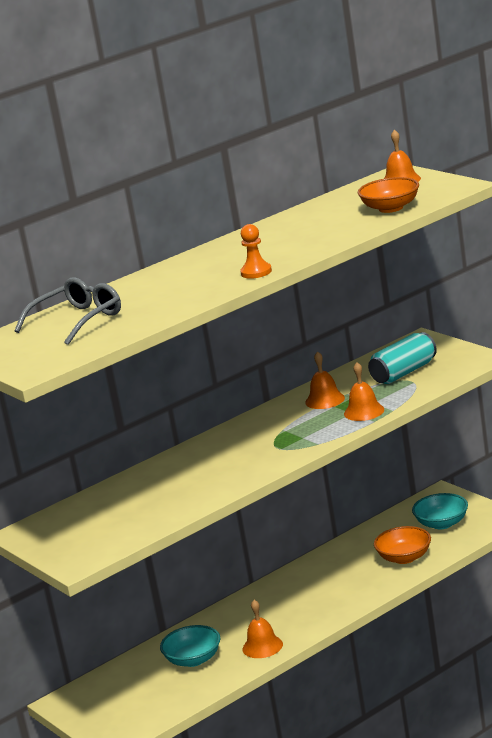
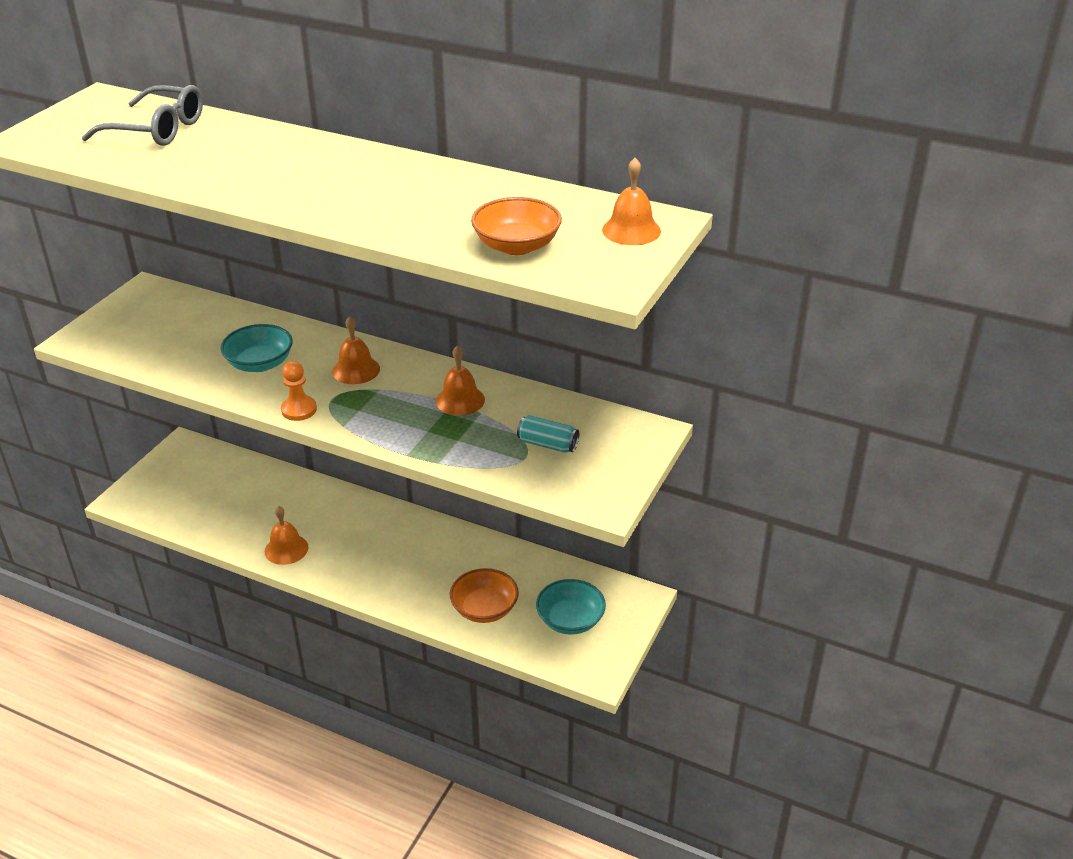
camera: 60 degrees right, 15 degrees up
turquoise bowl [160,625,220,667] -> turquoise bowl moved to [220,324,293,372]
orange pawn [240,224,272,279] -> orange pawn moved to [281,361,317,421]
orange bell [344,362,384,421] -> orange bell moved to [332,316,380,384]
turquoise can [368,332,437,384] -> turquoise can [517,415,579,453], size x0.63

